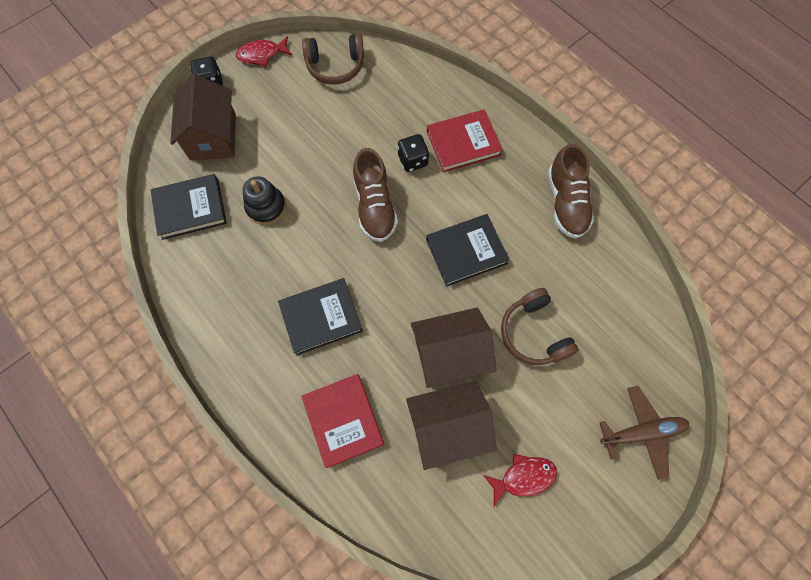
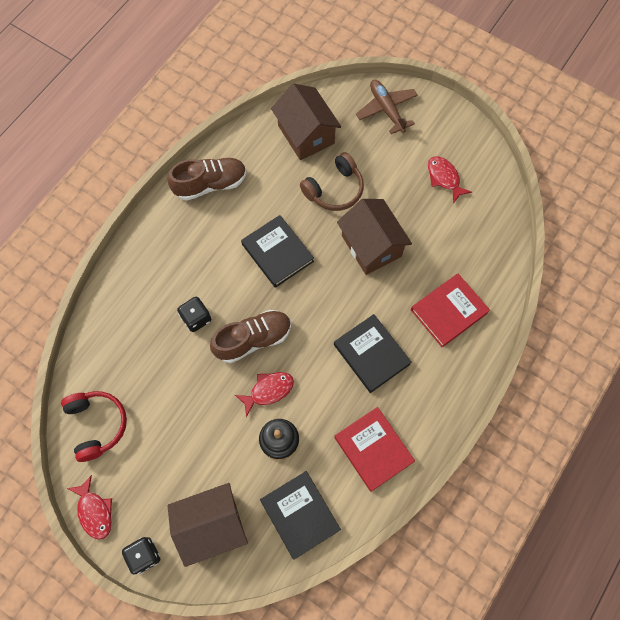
camera: 105 degrees left, 0 degrees up
brown headphones [302,34,364,84] -> red headphones [61,391,127,462]
brown house [406,381,497,470] -> brown house moved to [271,83,341,160]
red book [427,109,503,172] -> red book moved to [334,407,415,492]
none -> red fish [235,372,294,417]

